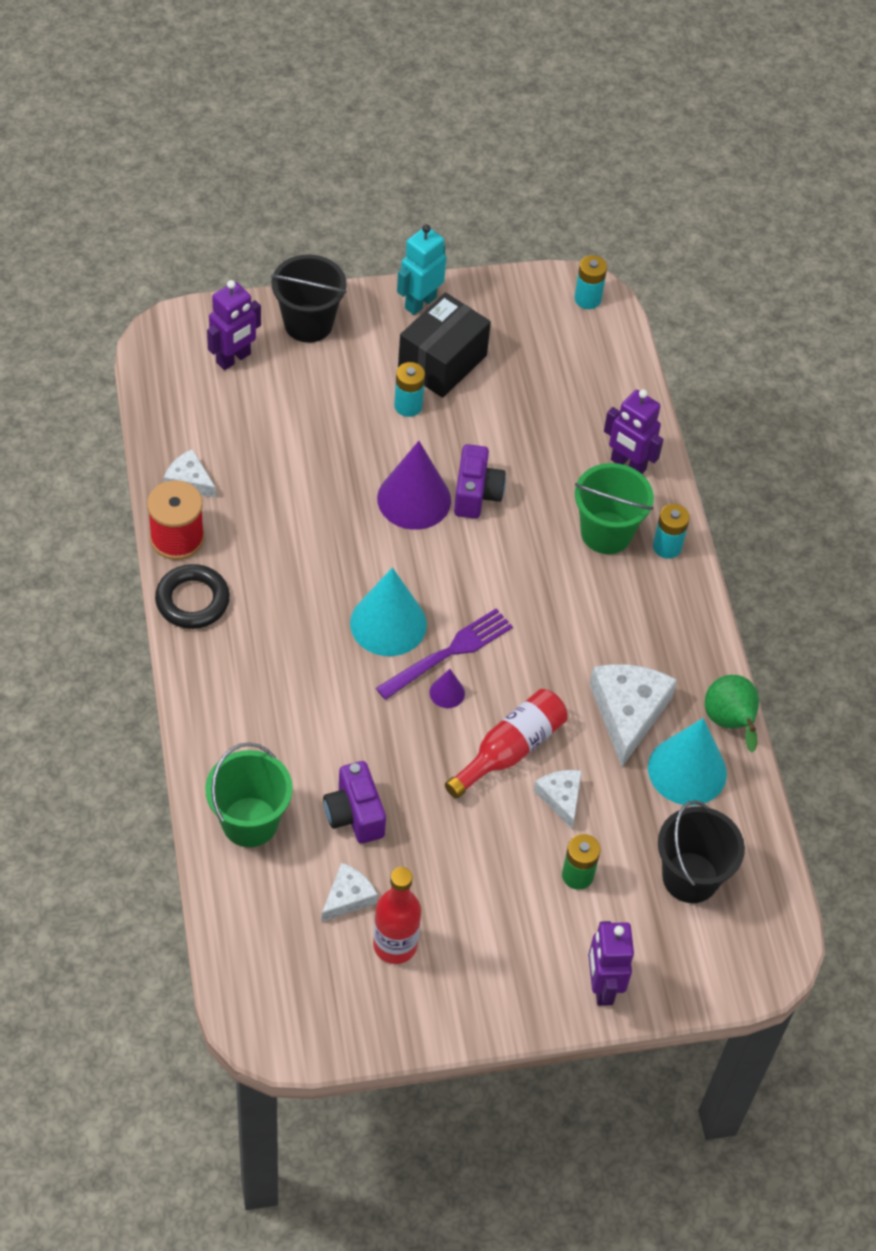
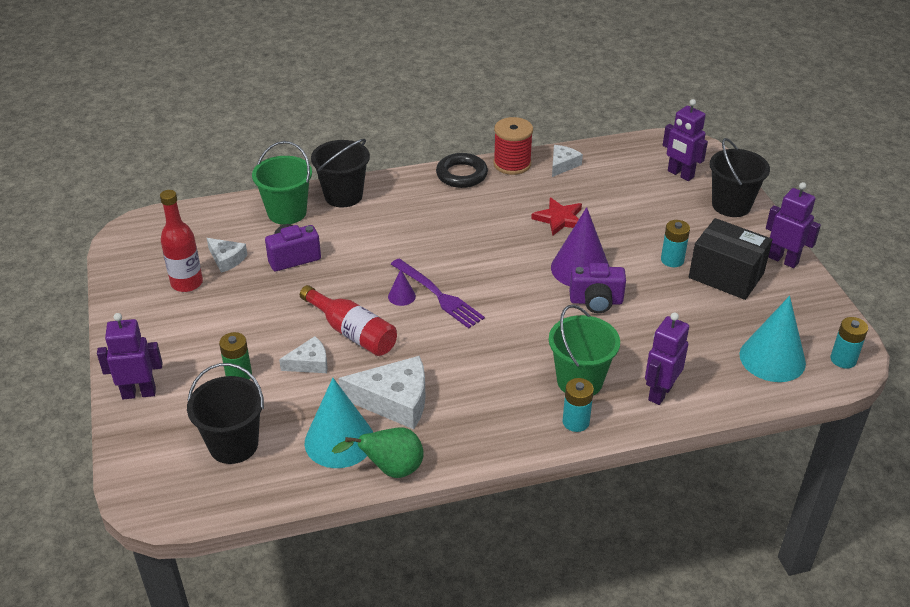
camera: 90 degrees right, 15 degrees down
turquoise cone [350,567,427,656] -> turquoise cone moved to [739,296,806,382]
turquoise robot [397,224,446,315] -> purple robot [766,182,821,268]
none -> black bucket [311,139,370,207]
none -> red star [531,197,582,236]

